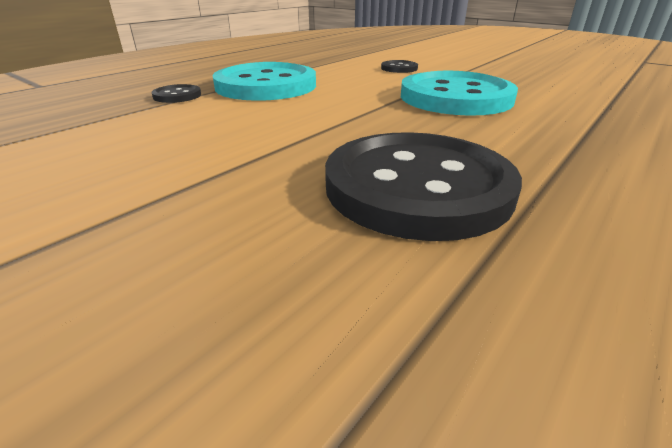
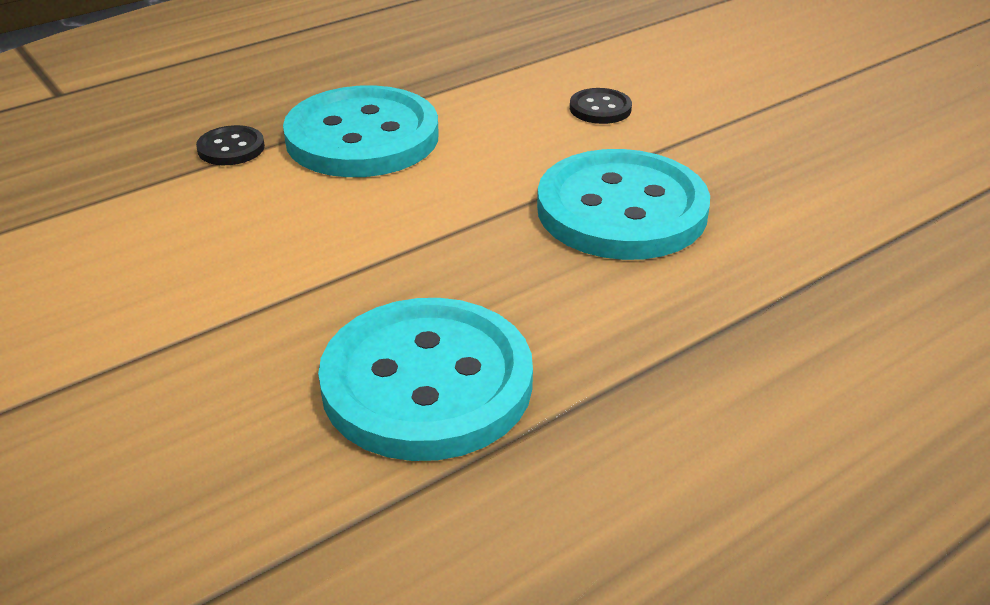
camera: 15 degrees right, 5 degrees up
black button [325,132,522,241] -> turquoise button [318,298,533,461]

